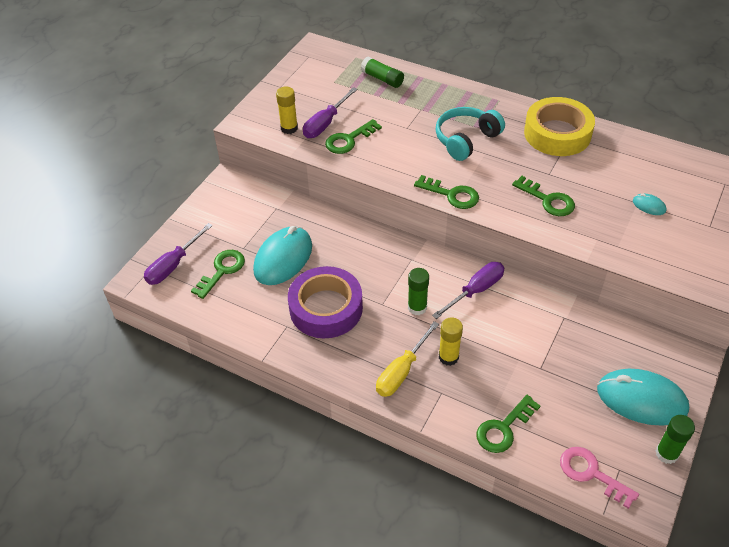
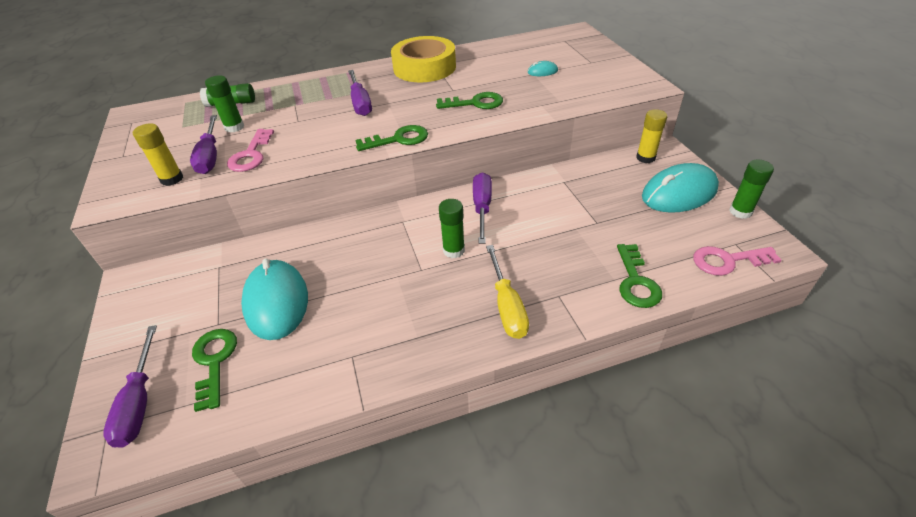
camera: 45 degrees left, 5 degrees down
purple tape [288,266,363,338] -> none
green key [325,119,382,154] -> pink key [227,129,274,172]
turquoise headphones [435,107,505,161] -> purple screwdriver [348,70,372,116]
yellow glue stick [439,318,463,366] -> yellow glue stick moved to [636,109,667,163]
none -> green glue stick [205,75,244,133]

